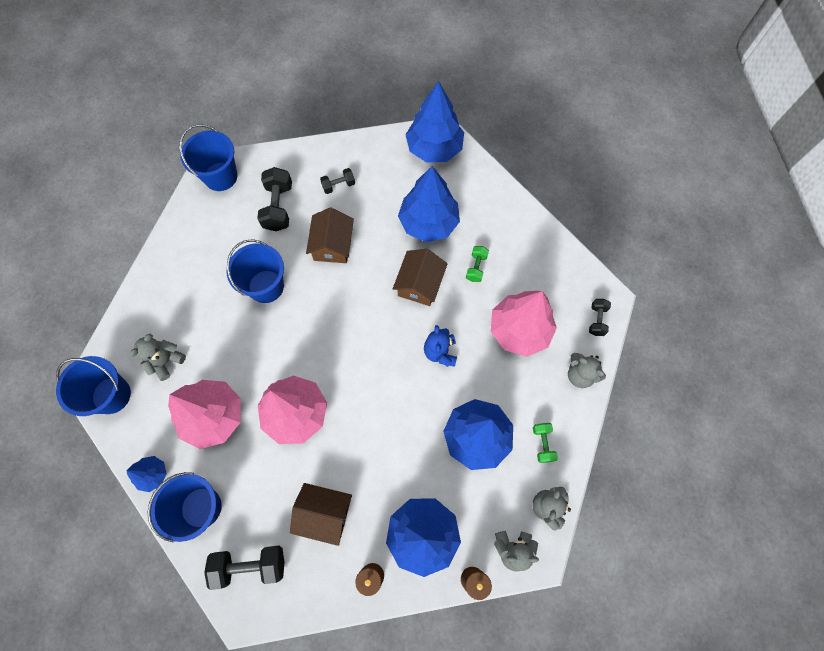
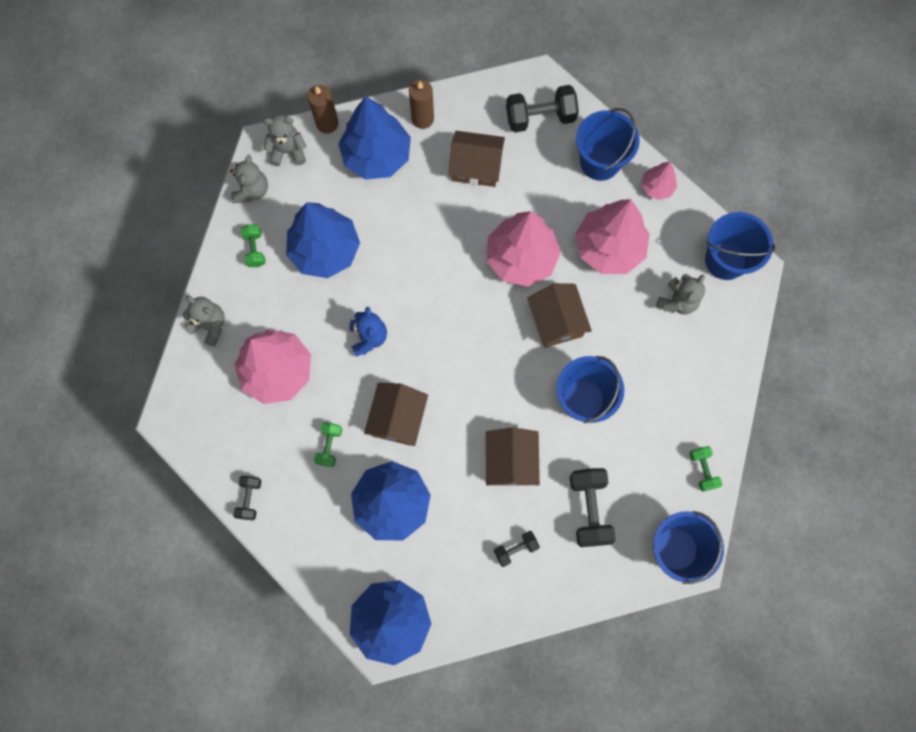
camera: 175 degrees right, 5 degrees up
blue tree [126,456,167,492] -> pink tree [641,162,677,200]
black dumbbell [589,299,611,336] -> black dumbbell moved to [233,476,261,520]
none -> brown house [527,283,592,348]
none -> green dumbbell [689,446,722,491]

